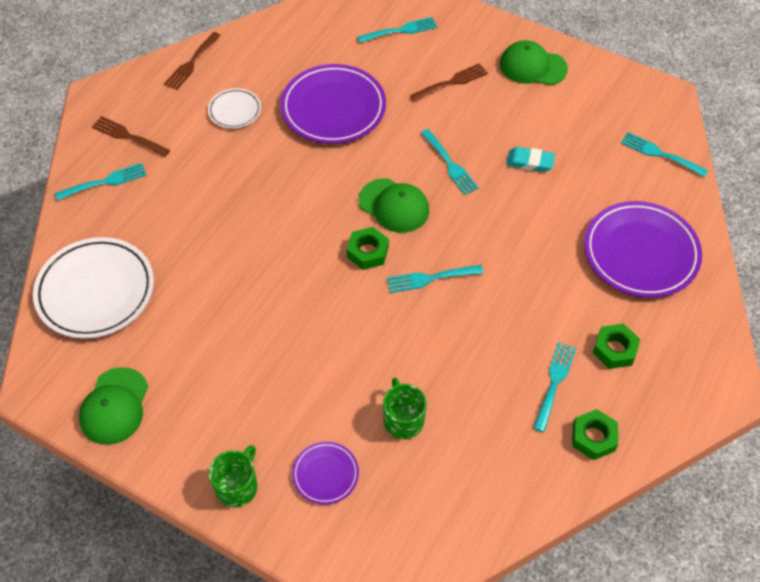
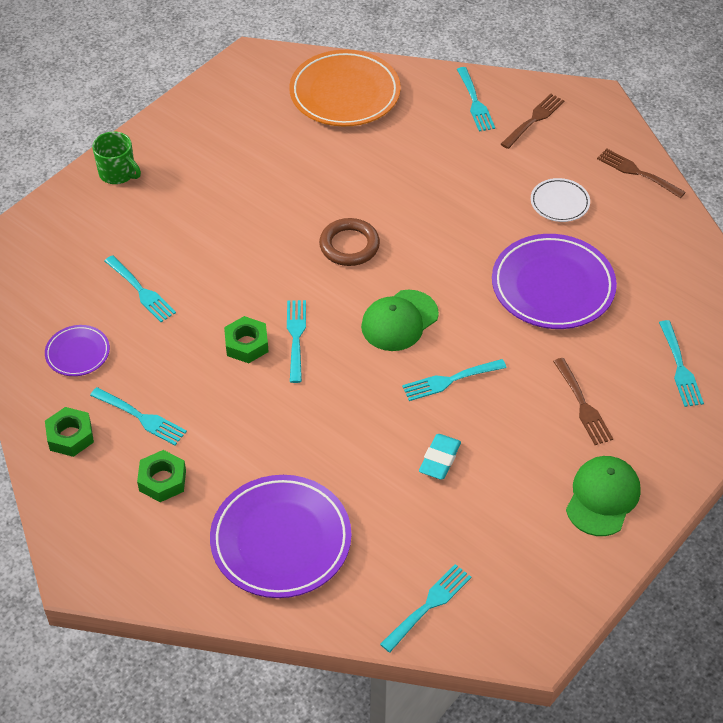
camera: 100 degrees right, 5 degrees down
white plate [33,237,154,339] -> orange plate [289,50,401,126]
green cap [79,367,148,445] -> none
purple plate [292,442,359,505] -> purple plate moved to [45,325,110,376]
green nut [347,227,389,270] -> green nut moved to [224,316,269,363]
green mug [383,378,427,439] -> turquoise fork [104,255,176,322]
none -> brown ring [319,218,380,266]

